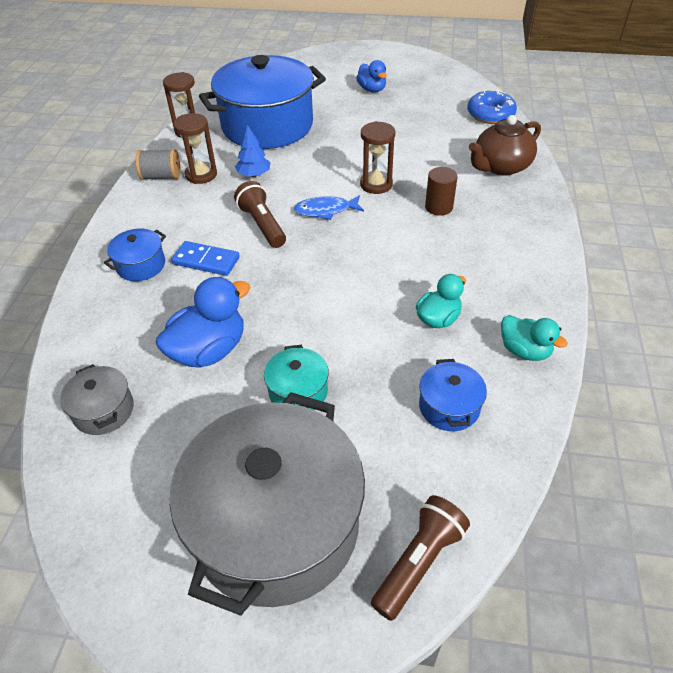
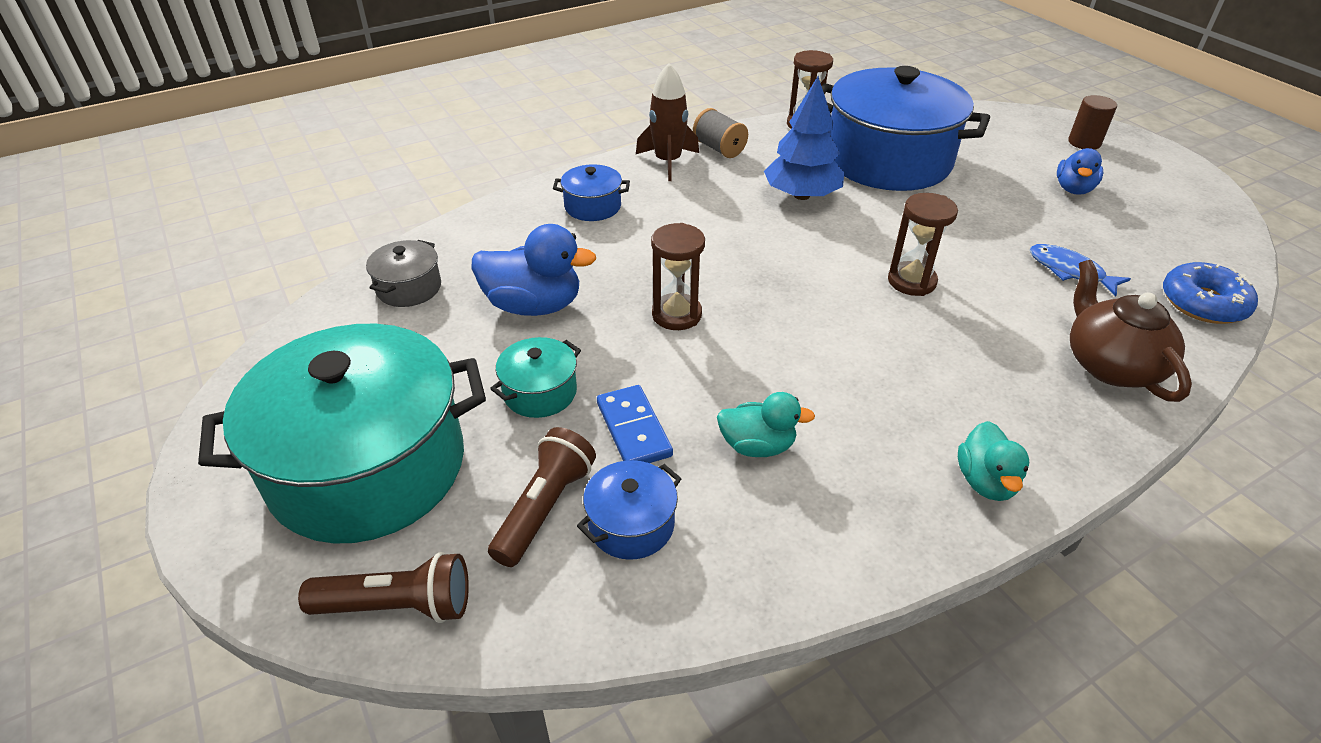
camera: 50 degrees right, 5 degrees down
grey pot [170,392,365,616] -> turquoise pot [198,324,486,544]
blue domino [171,241,240,276] -> blue domino moved to [597,385,673,463]
brown hourglass [173,113,217,184] -> brown hourglass moved to [651,223,705,330]
brown flashlight [234,181,286,248] -> brown flashlight moved to [488,427,596,567]
blue tree [235,125,271,177] -> blue tree [764,76,844,200], size x1.70
blue fish [294,195,364,220] -> blue fish moved to [1030,244,1131,296]
brown cylinder [425,167,458,216] -> brown cylinder moved to [1068,95,1117,150]
brown teapot [469,115,541,176] -> brown teapot turned 60 degrees clockwise [1070,260,1192,402]
turquoise duck [501,315,568,361] -> turquoise duck moved to [958,421,1029,501]
none -> brown rocket [636,63,699,181]

